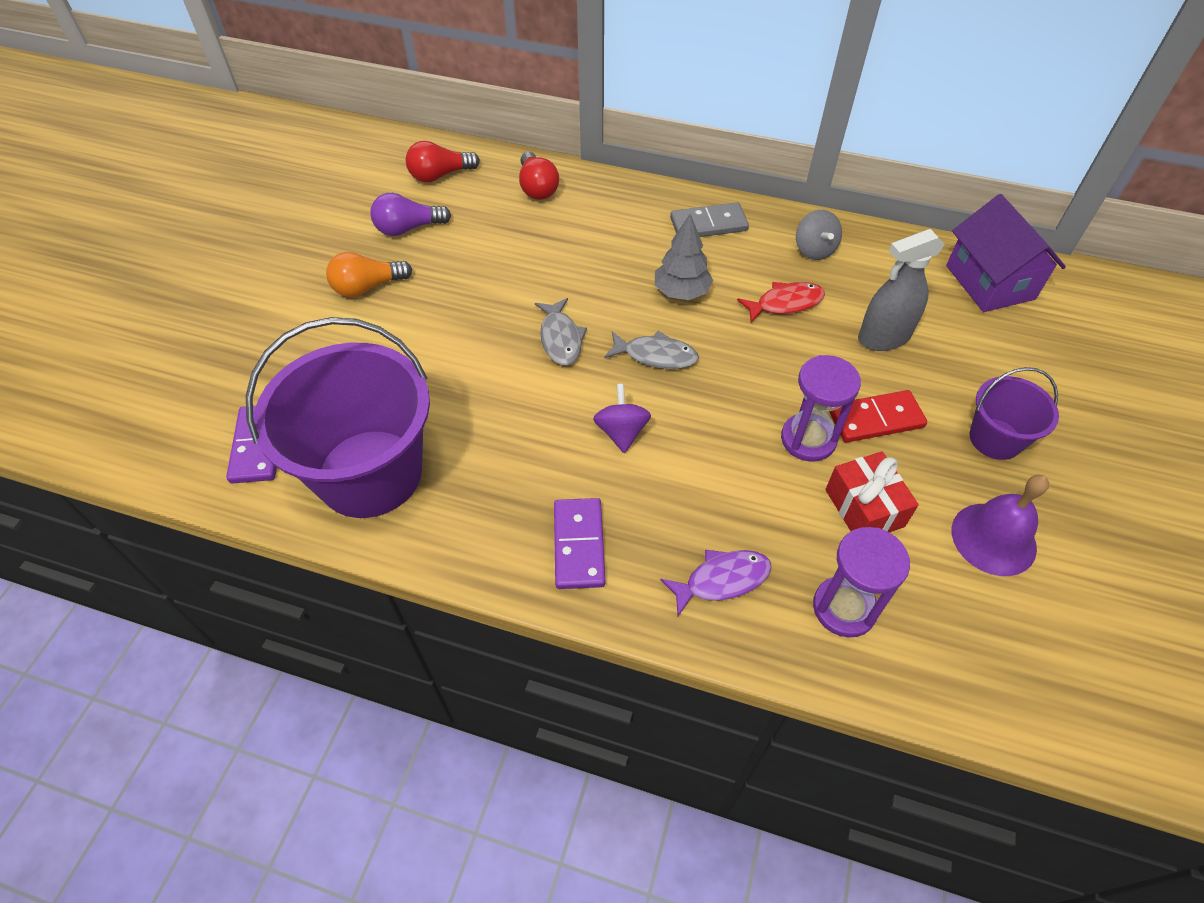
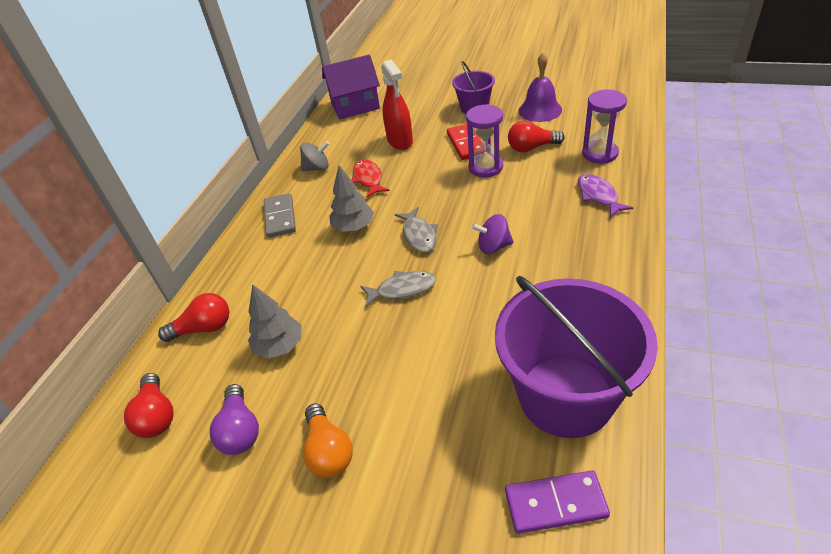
camera: 85 degrees left, 10 degrees down
purple domino [554,498,605,589] -> none
grey fish [604,331,699,369] -> grey fish turned 150 degrees clockwise [395,207,438,253]
red gift [825,451,919,532] -> red light bulb [508,121,565,152]
grey spray bottle [858,229,945,351] -> red spray bottle [381,59,413,150]
none -> grey tree [248,284,301,359]

